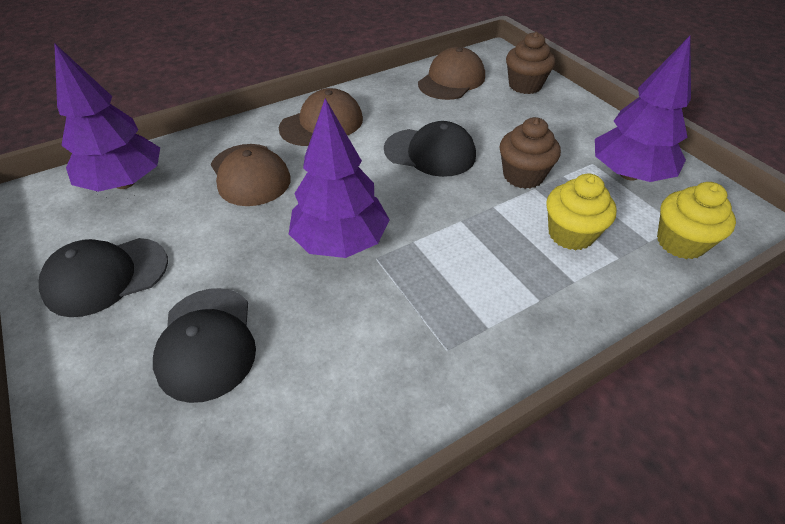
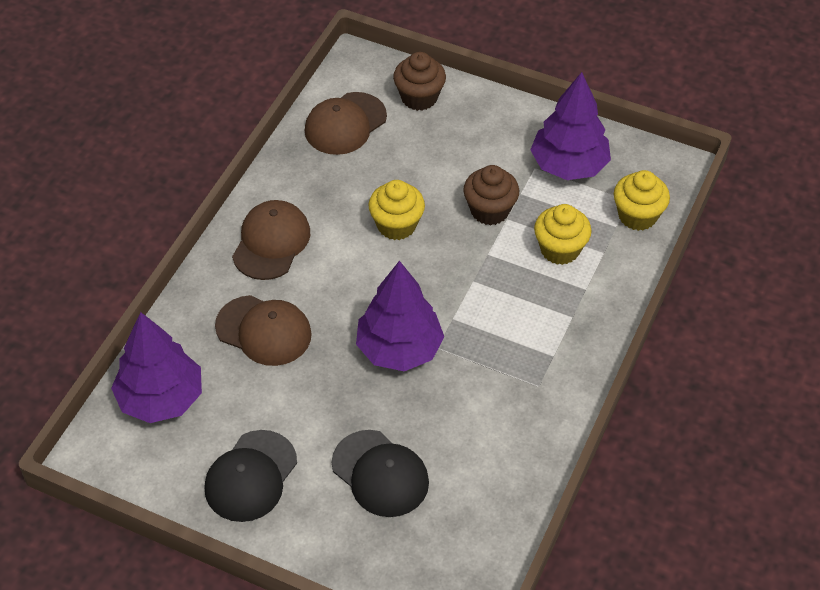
camera: 35 degrees left, 5 degrees up
black cap [384,121,476,177] -> yellow cupcake [368,180,425,240]
brown cap [418,47,485,100] -> brown cap turned 135 degrees counterclockwise [305,92,387,155]

